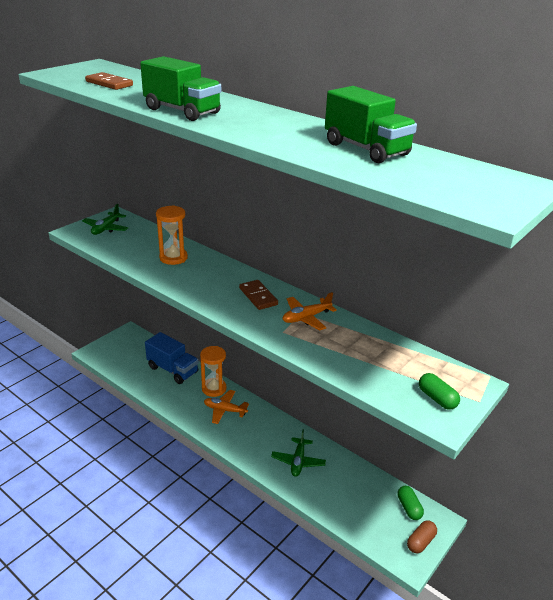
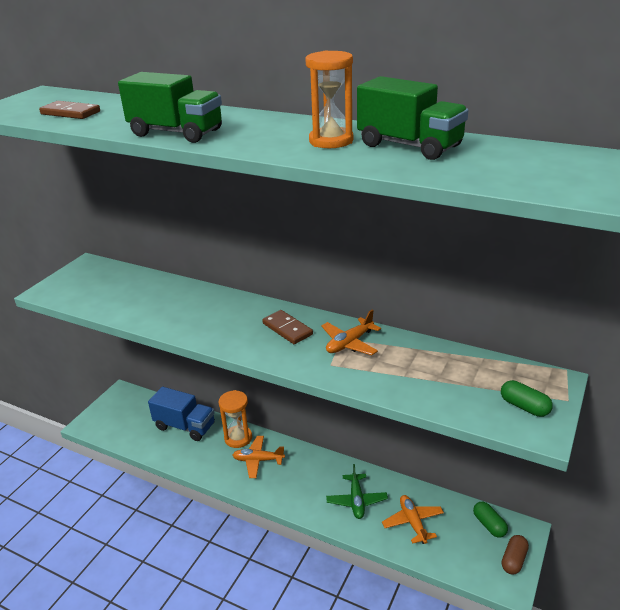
camera: 10 degrees left, 0 degrees up
green plane [82,204,128,235] -> none
orange hourglass [156,205,188,265] -> orange hourglass moved to [305,51,354,148]
none -> orange plane [382,495,444,544]

